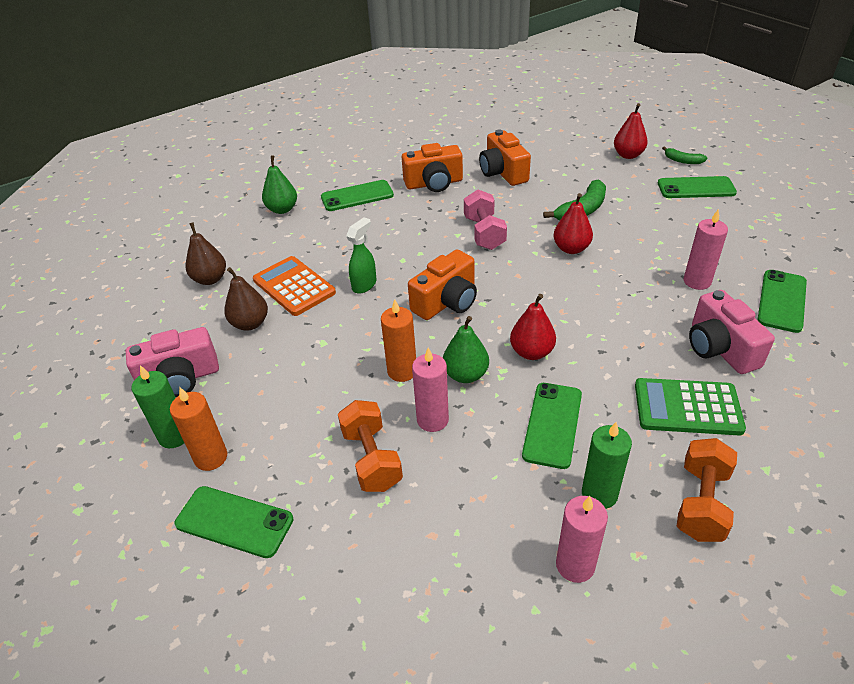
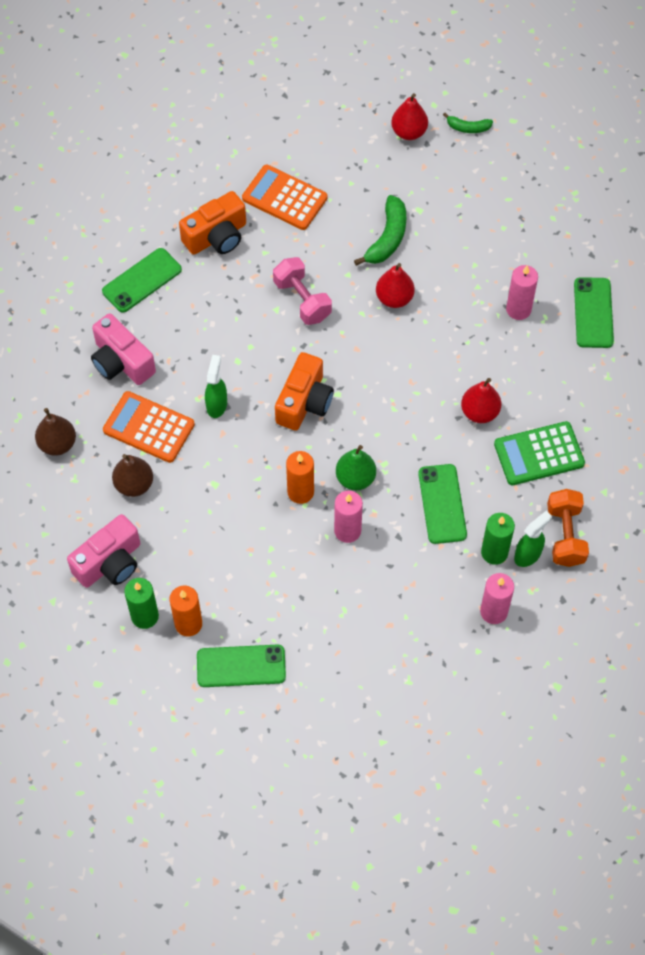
camera: 25 degrees left, 20 degrees up
green pear [262,155,297,214] -> none
orange dumbbell [338,400,403,492] -> none
orange camera [479,129,531,186] -> orange calculator [242,165,328,230]
red pear [510,294,556,360] -> red pear moved to [461,378,501,423]
green phone [658,176,737,198] -> none
pink camera [689,290,775,374] -> pink camera moved to [91,313,156,385]
none -> green spray bottle [514,511,552,567]

